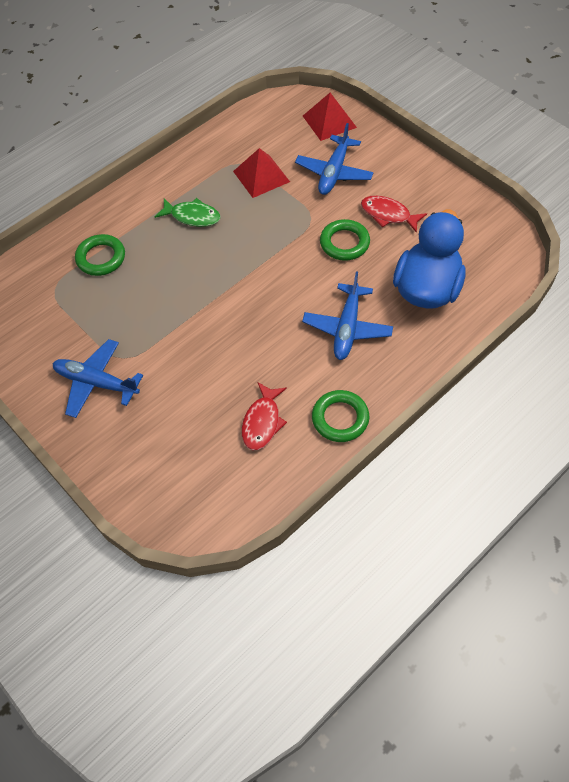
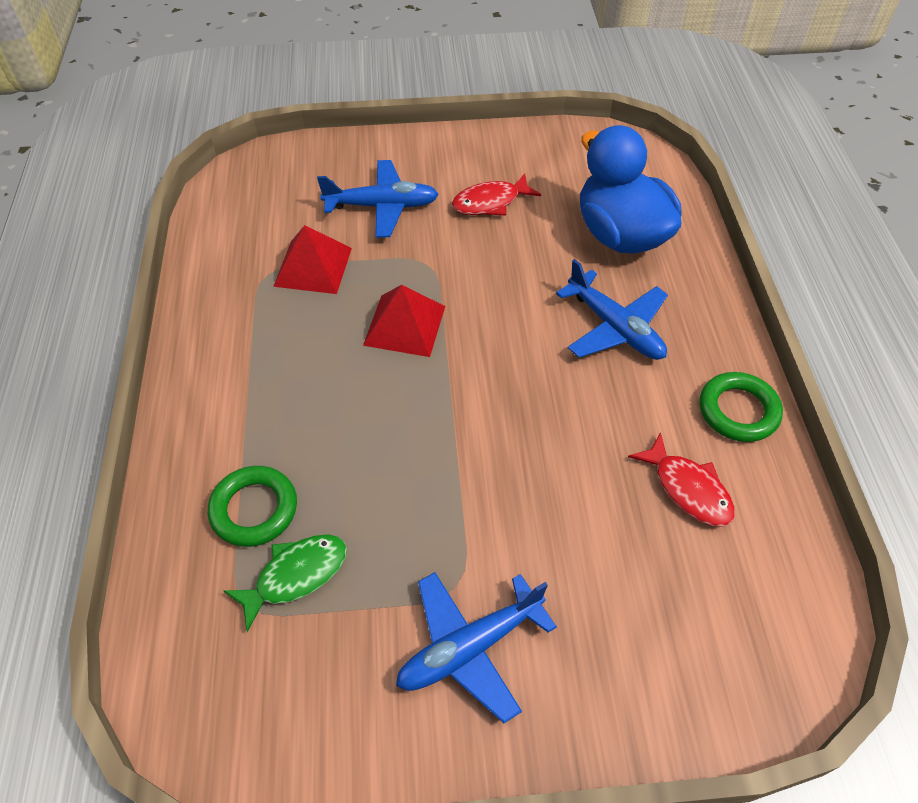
camera: 55 degrees left, 5 degrees down
green fish [155,198,220,227] -> green fish moved to [224,534,347,632]
blue plane [295,123,374,195] -> blue plane turned 60 degrees counterclockwise [317,160,439,238]
red pyramid [303,93,357,141] -> red pyramid moved to [363,285,445,357]
green ring [320,219,370,261] -> none

